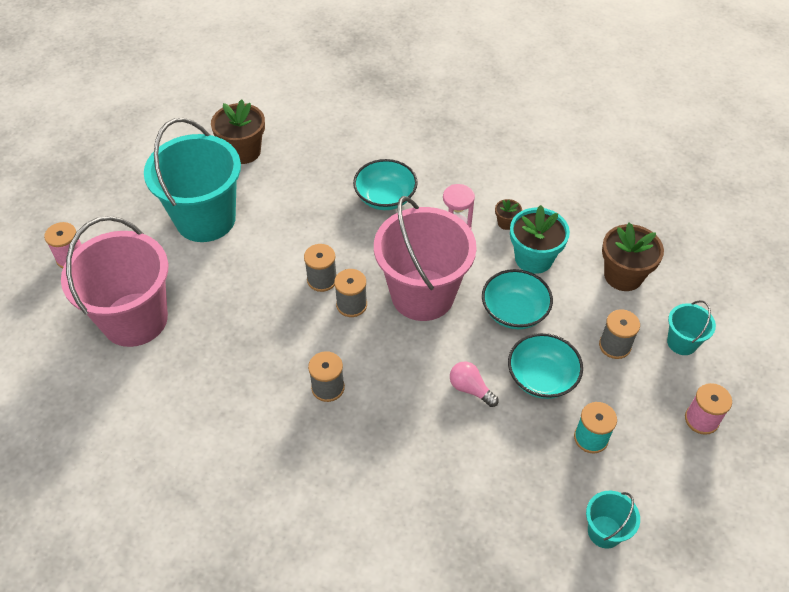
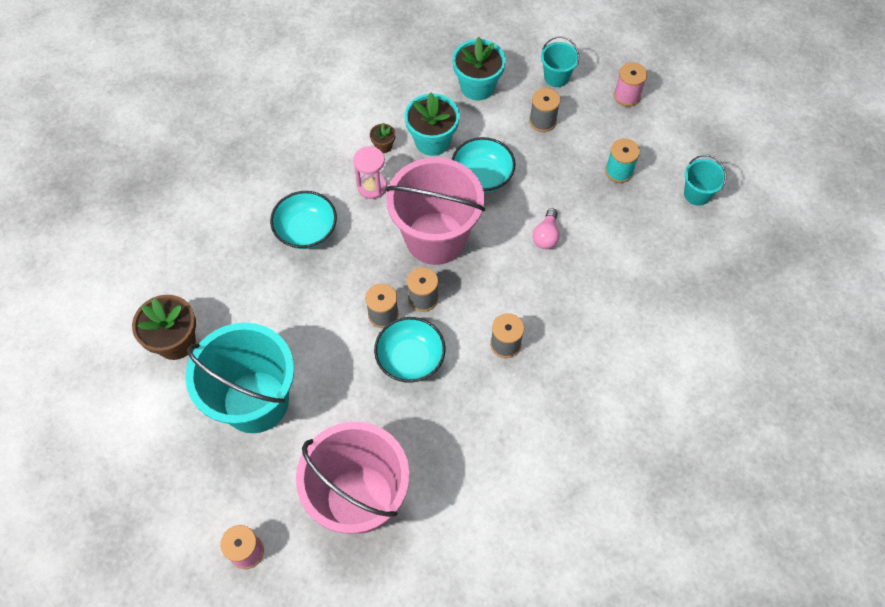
camera: 70 degrees left, 10 degrees up
pink light bulb [450,361,499,407] -> pink light bulb turned 45 degrees counterclockwise [533,208,560,249]
turquoise bowl [508,333,583,399] -> turquoise bowl moved to [374,317,446,383]
brown flower pot [602,223,664,291] -> turquoise flower pot [452,37,506,101]

